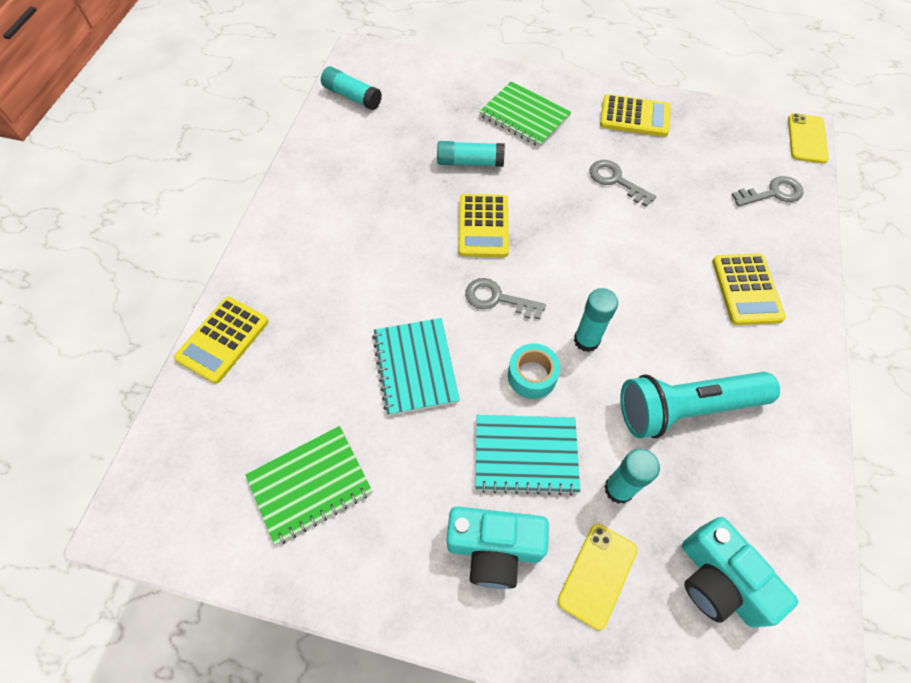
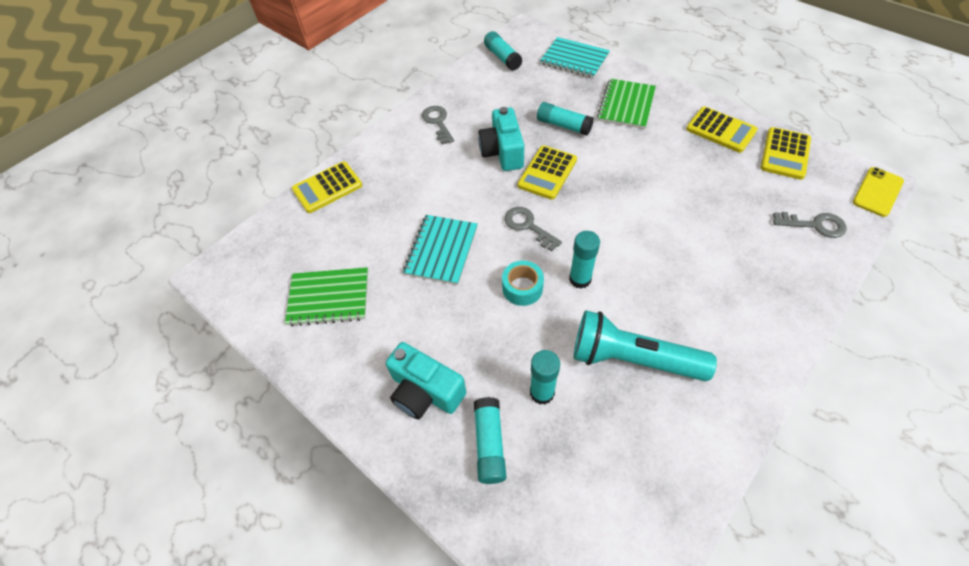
camera: 30 degrees right, 5 degrees down
turquoise notebook [475,415,580,496] -> turquoise notebook moved to [540,37,610,78]
green notebook [479,82,571,147] -> green notebook turned 45 degrees clockwise [597,79,656,129]
yellow phone [558,524,638,630] -> turquoise glue stick [474,397,506,484]
grey key [589,160,656,207] -> grey key moved to [422,106,454,145]
turquoise camera [682,517,798,628] -> turquoise camera moved to [478,107,524,171]
yellow calculator [712,253,786,325] -> yellow calculator moved to [760,127,811,180]

